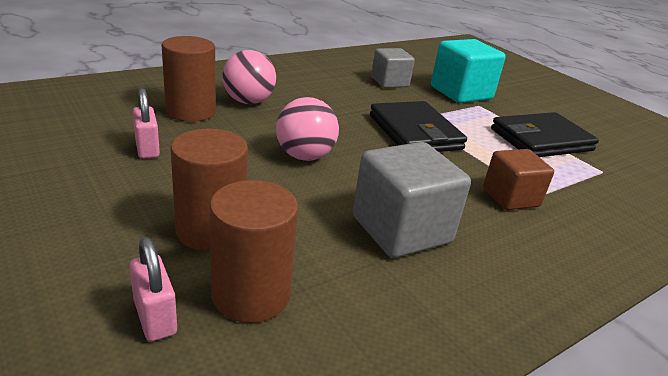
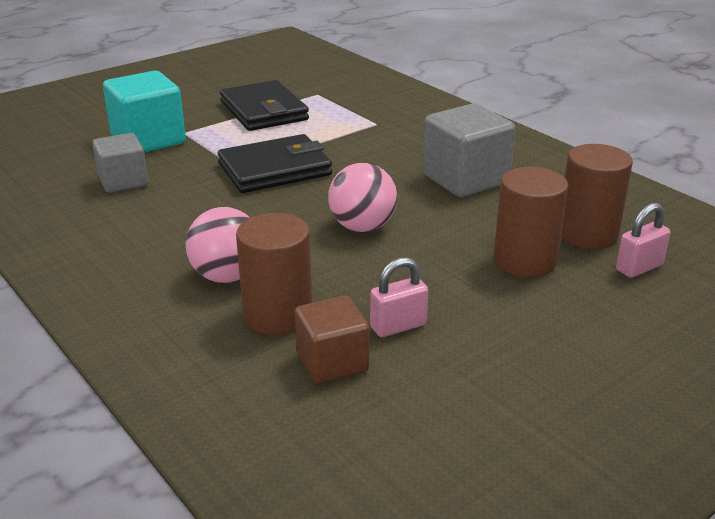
camera: 90 degrees left, 0 degrees up
brown cube [483,149,554,210] -> brown cube moved to [295,296,370,384]

